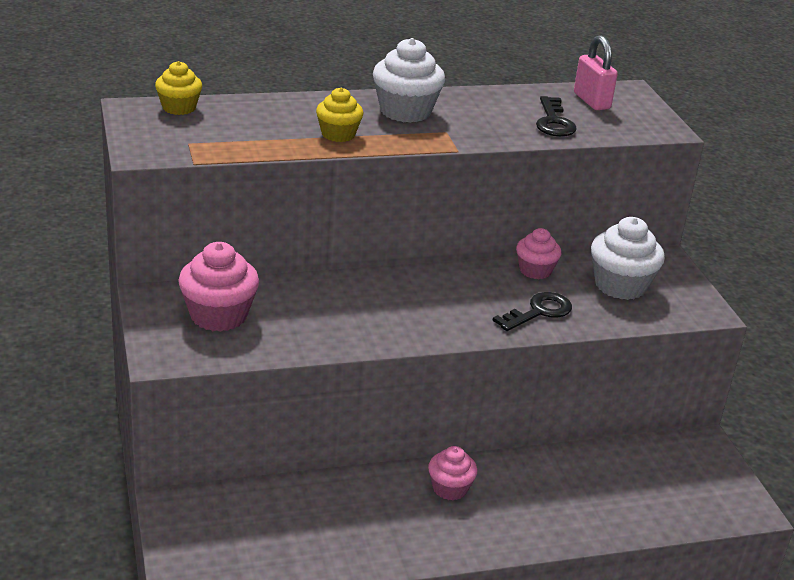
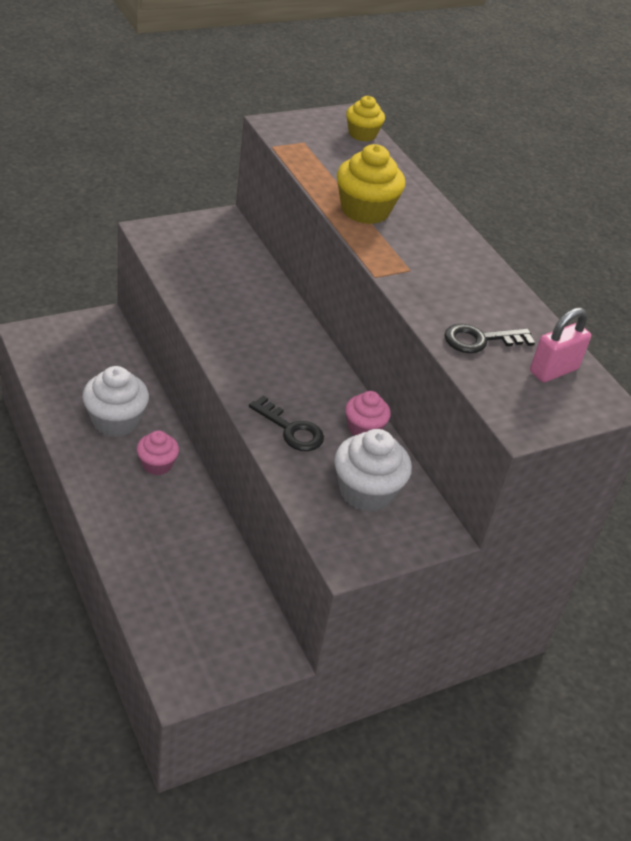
camera: 75 degrees right, 10 degrees up
pink cupcake [178,242,259,332] -> none
yellow cupcake [316,88,363,142] -> yellow cupcake [337,144,405,224], size x1.60
white cupcake [373,38,445,123] -> white cupcake moved to [82,366,149,437]

